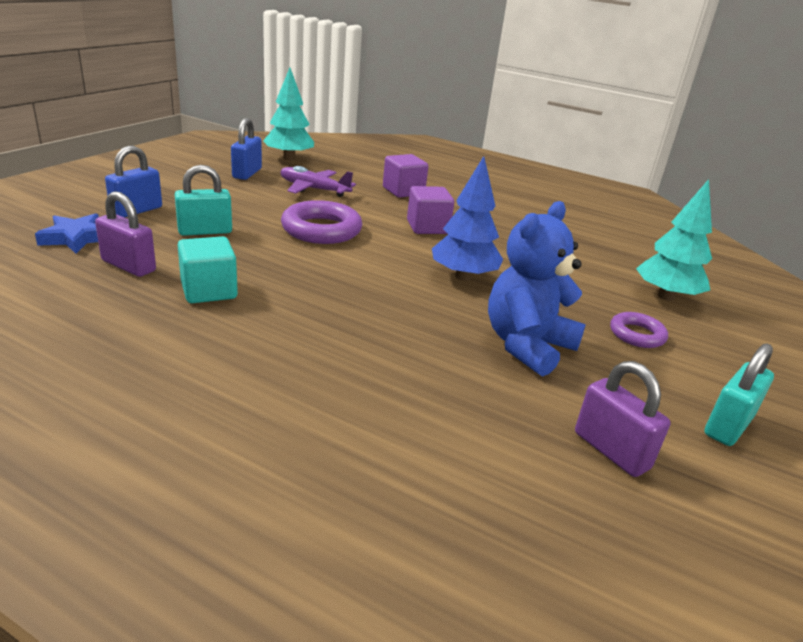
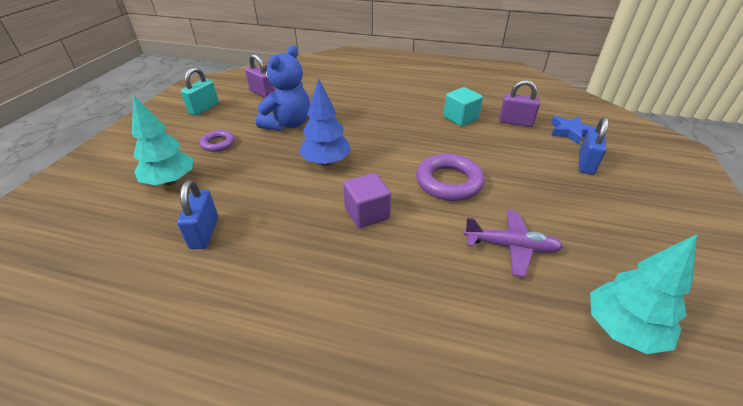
camera: 170 degrees right, 10 degrees up
turquoise padlock [175,165,232,236] -> none
blue padlock [231,118,262,180] -> blue padlock moved to [177,180,218,249]
purple cube [383,154,428,198] -> none

